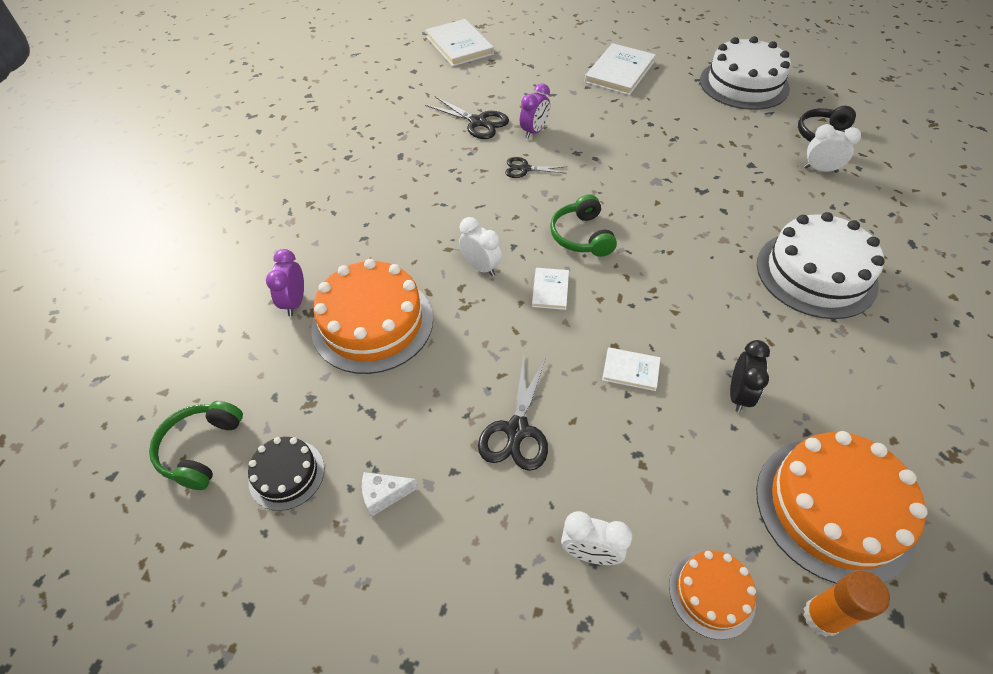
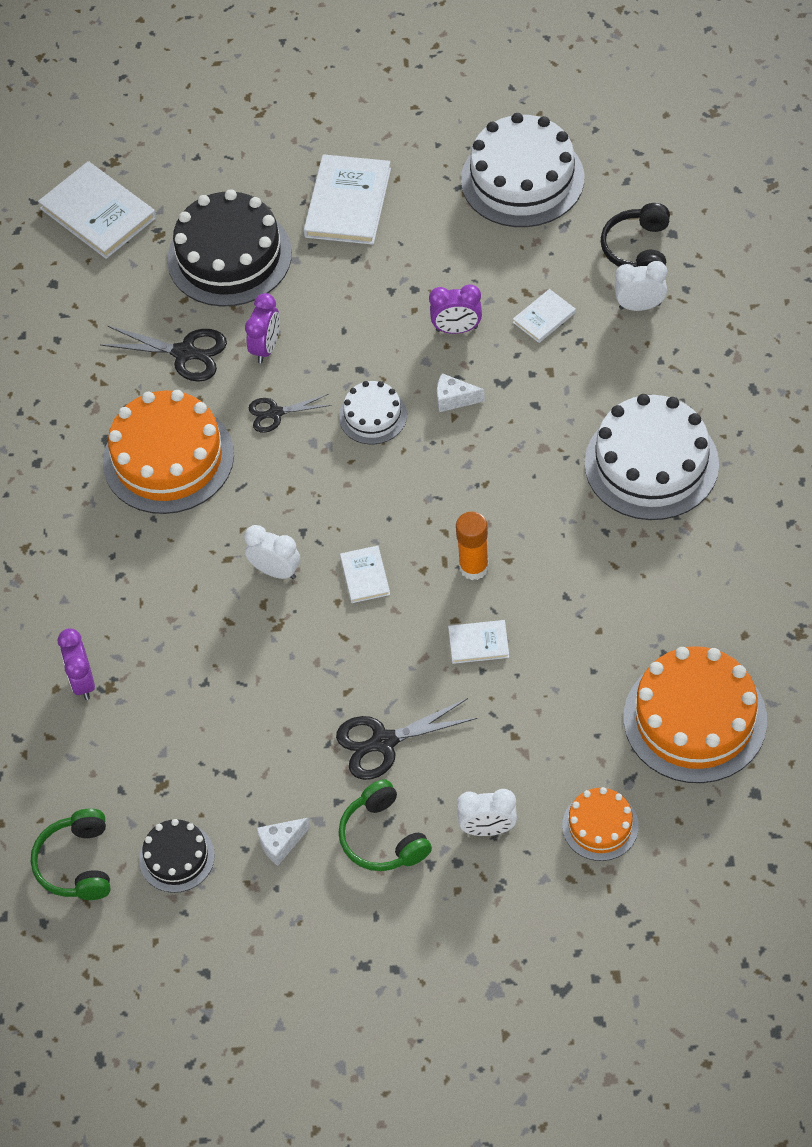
camera: 15 degrees left, 5 degrees up
orange cake [311,259,433,374] -> orange cake moved to [103,390,234,514]
black scissors [478,356,548,471] -> black scissors turned 75 degrees clockwise [336,698,477,780]
green headphones [550,194,617,257] -> green headphones moved to [338,779,432,871]
black clock [730,340,770,413] -> none
orange glue stick [803,570,890,637] -> orange glue stick moved to [456,512,489,580]
none -> black cake [167,189,292,307]
none -> white cake [339,381,407,444]
none -> purple clock [429,284,482,334]
none -> white cheese [437,373,485,412]
none -> white book [513,289,576,343]

